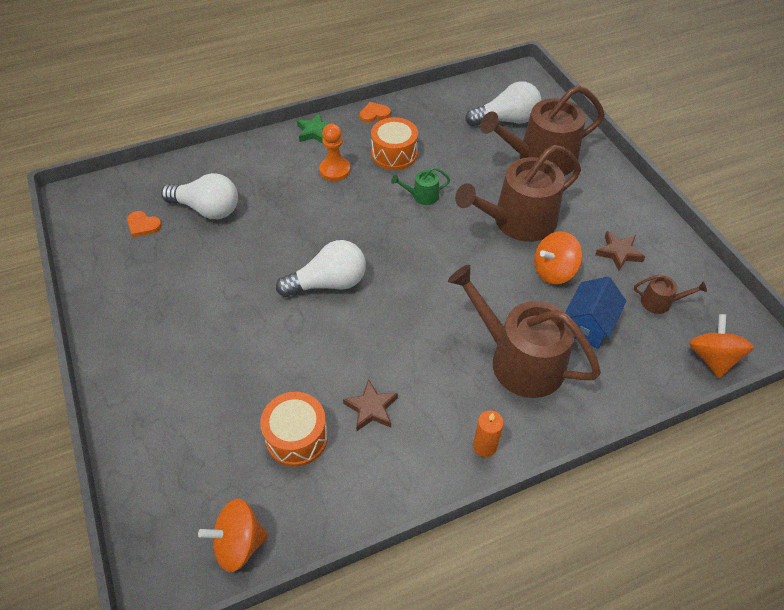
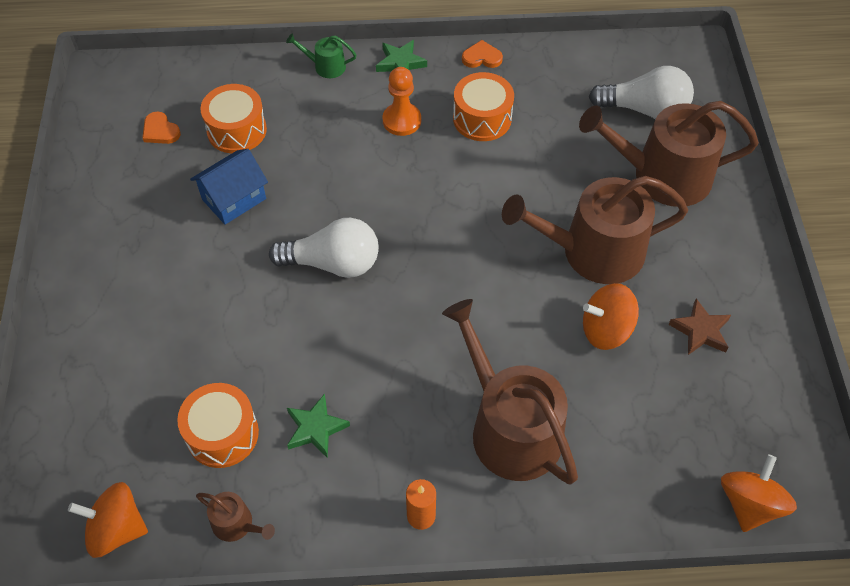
camera: 20 degrees right, 5 degrees up
white light bulb [161,173,238,219] -> orange drum [200,84,267,153]
brown star [343,379,398,431] -> green star [287,394,350,458]
green watering can [391,167,450,205] -> green watering can moved to [286,33,357,78]
blue house [565,277,627,349] -> blue house moved to [190,149,268,225]
brown watering can [634,275,707,314] -> brown watering can moved to [196,492,275,542]

